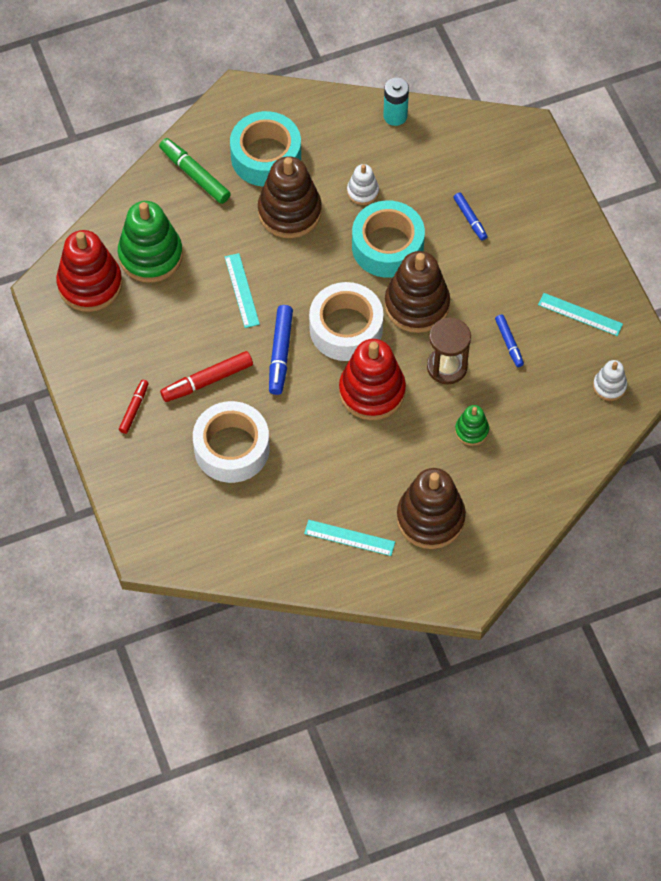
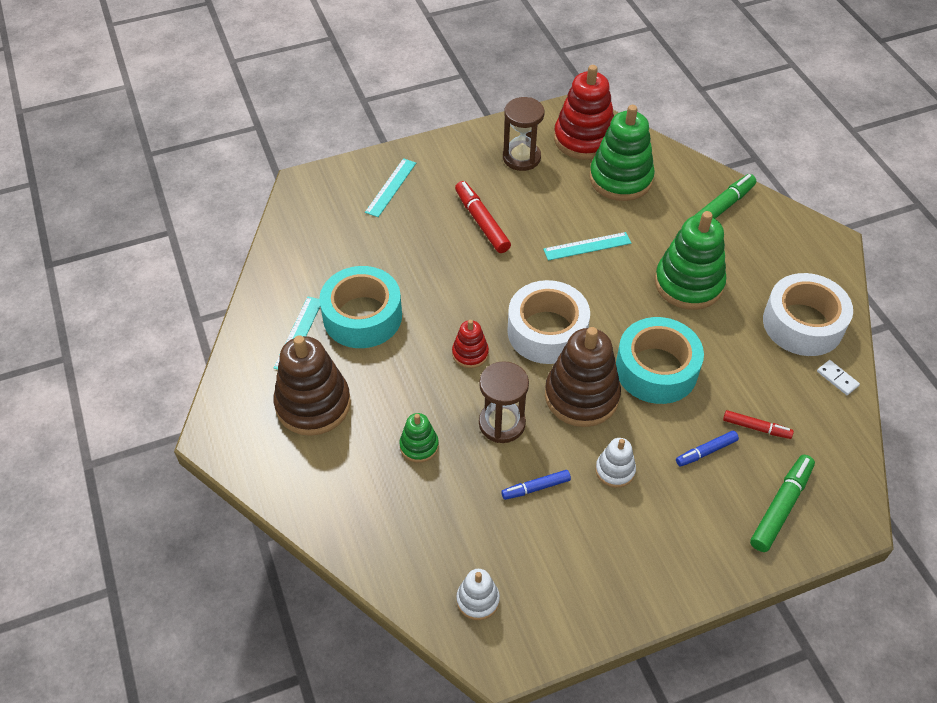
camera: 90 degrees right, 10 degrees down
red marker [119,380,149,434] -> red marker moved to [723,410,794,439]
white tape [193,401,270,483] -> white tape moved to [763,273,853,356]
turquoise tape [230,111,301,187] -> turquoise tape moved to [319,266,402,348]
brown stacking toy [258,156,322,238] -> green stacking toy [655,211,726,310]
blue marker [269,305,293,395] -> none
red stacking toy [339,339,406,420] -> red stacking toy [452,320,489,368], size x0.50
white stacking toy [347,164,379,205] -> white stacking toy moved to [595,438,636,488]
turquoise battery [383,78,409,126] -> white domino [817,360,860,395]
turquoise ruler [538,293,623,336] -> turquoise ruler moved to [365,158,416,217]
none -> brown hourglass [503,97,544,171]
none -> green marker [750,455,815,552]

